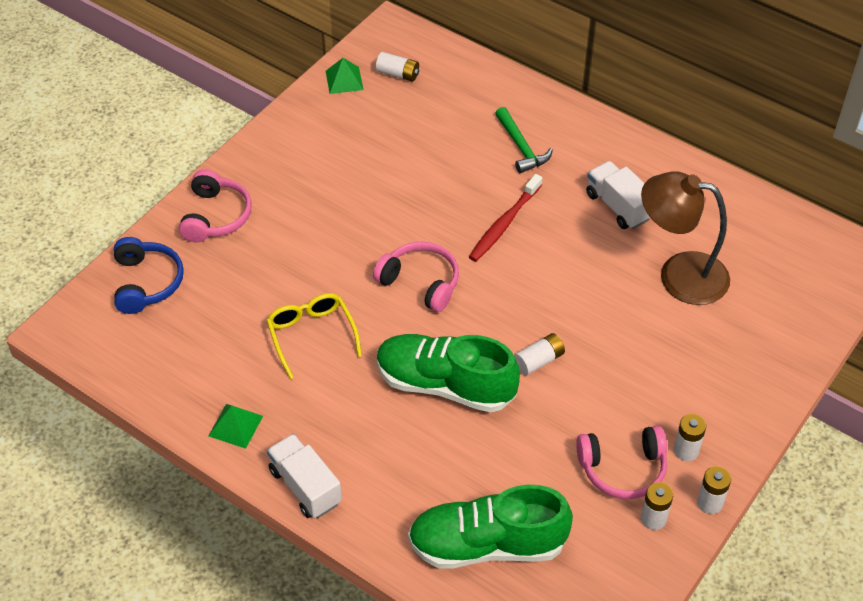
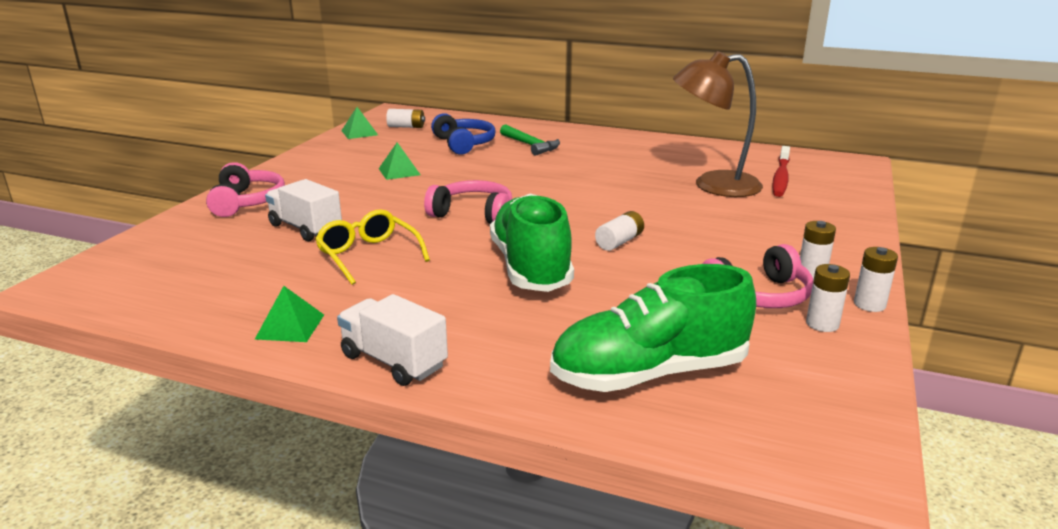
camera: 15 degrees left, 25 degrees down
blue headphones [114,237,184,314] -> blue headphones moved to [431,113,495,155]
green shoe [377,334,520,412] -> green shoe turned 75 degrees clockwise [490,194,574,292]
red toothbrush [469,174,542,262] -> red toothbrush moved to [772,146,790,197]
white truck [586,161,650,229] -> white truck moved to [265,179,342,241]
none -> green pyramid [379,142,420,180]

